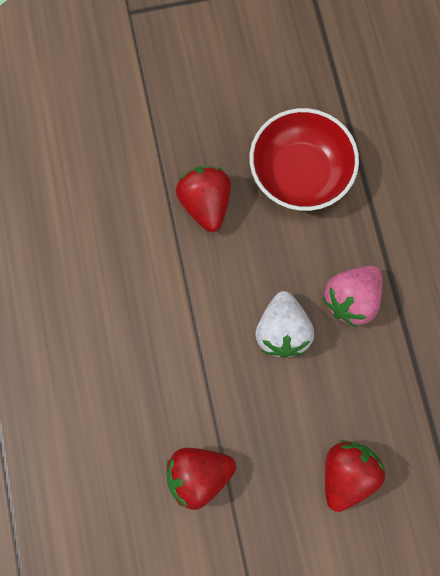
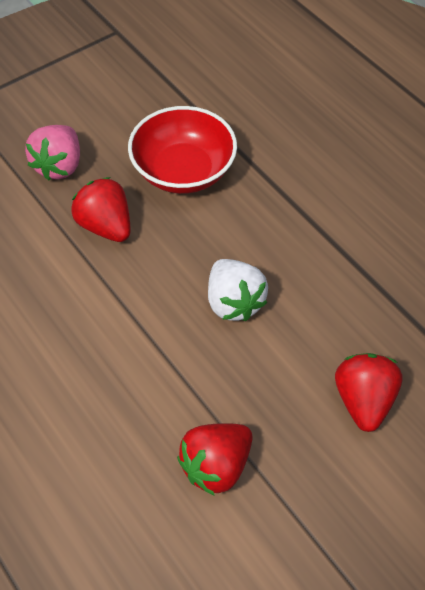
camera: 25 degrees left, 20 degrees down
pink strawberry [323,266,382,327] -> pink strawberry moved to [25,125,80,181]

